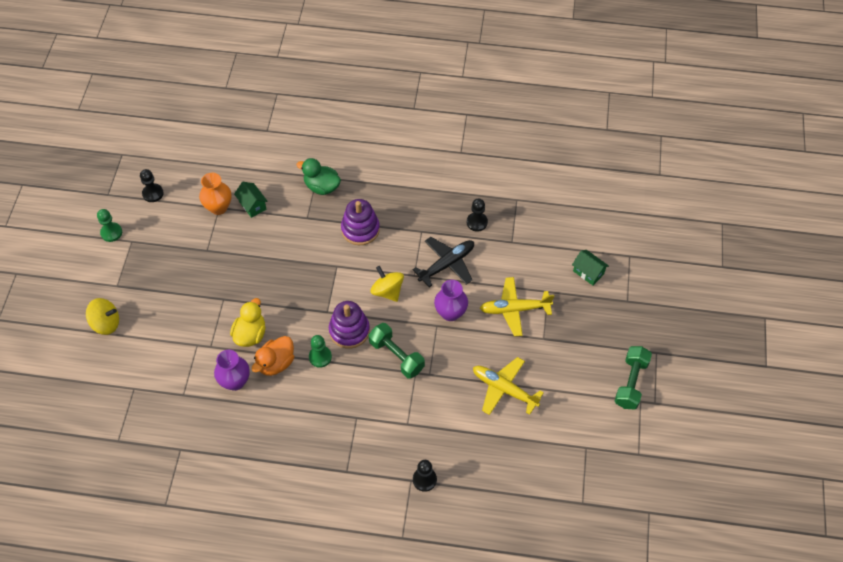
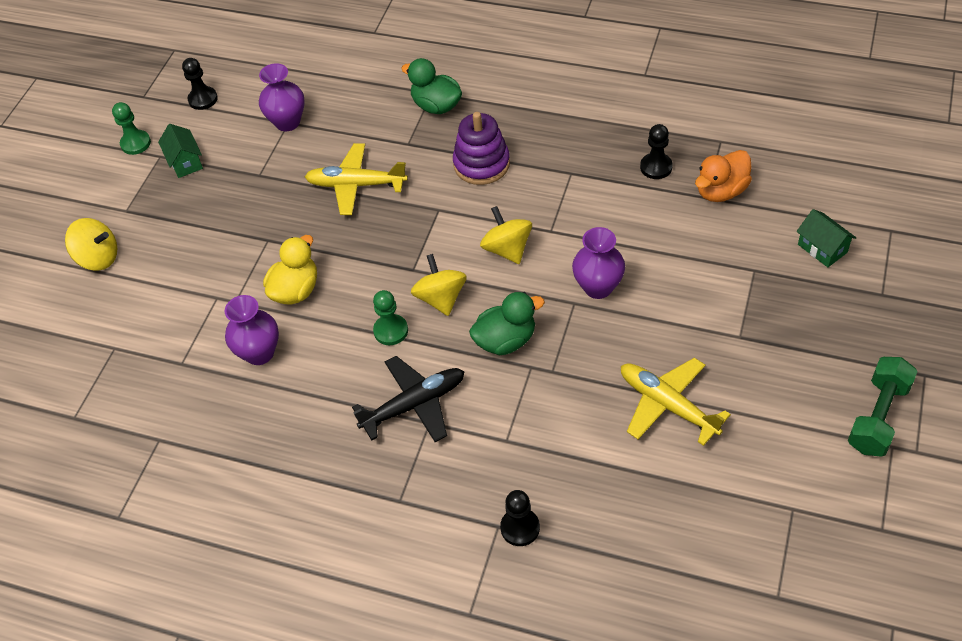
camera: 15 degrees right, 5 degrees down
orange vase [199,173,232,215] -> purple vase [259,63,305,131]
green house [234,182,268,218] -> green house moved to [158,124,203,178]
orange duck [252,336,294,376] -> orange duck moved to [695,150,752,202]
purple stacking toy [329,301,370,349] -> yellow spinning top [411,254,467,316]
green dumbbell [369,323,425,379] -> green duck [469,292,545,355]
black plane [413,237,474,287] -> black plane moved to [352,356,465,442]
yellow plane [480,277,554,336] -> yellow plane moved to [305,143,408,215]

